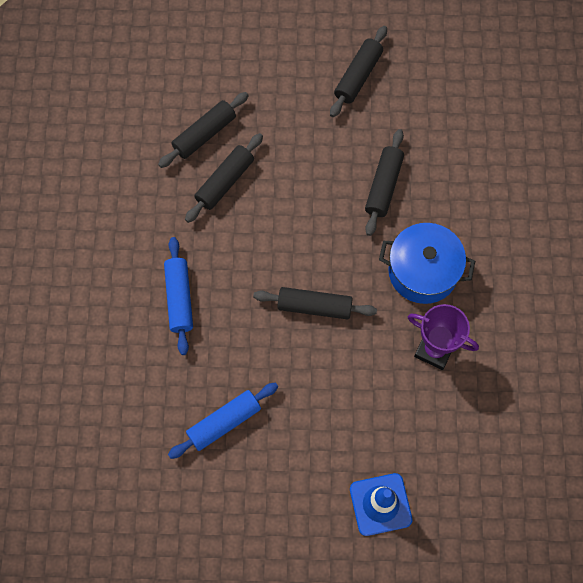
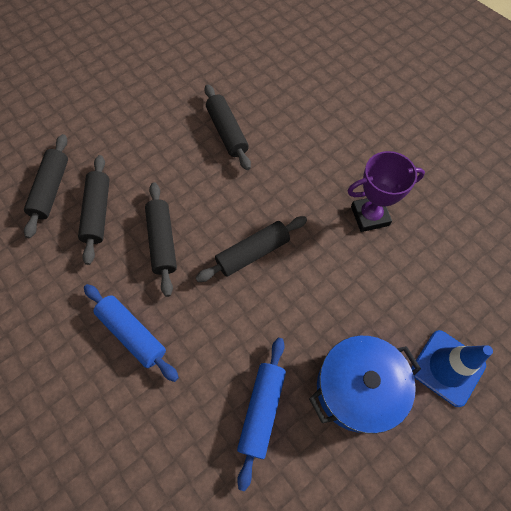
camera: 40 degrees left, 5 degrees down
black rolling pin [330,26,387,117] -> black rolling pin moved to [145,182,177,297]
blue pot [379,223,475,304] -> blue pot moved to [309,336,421,434]

